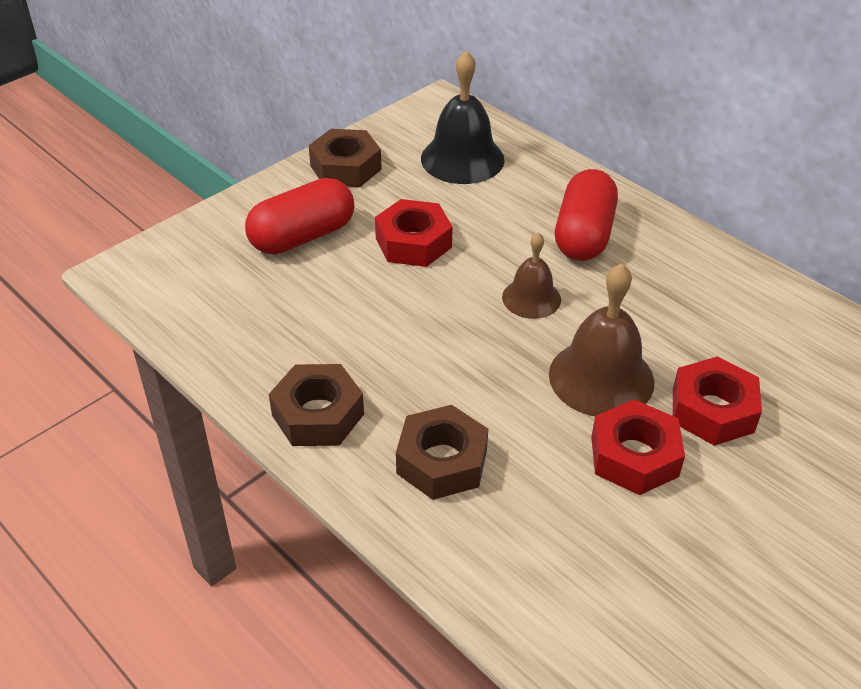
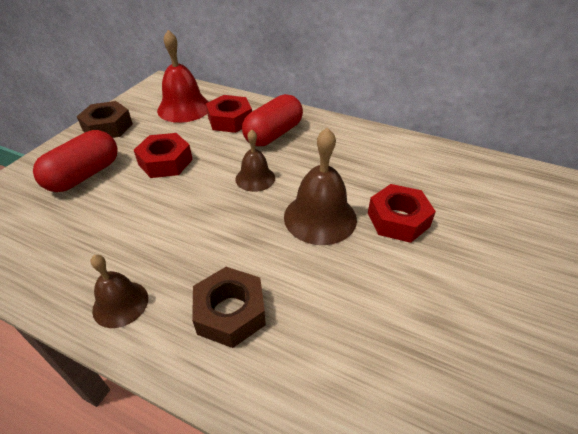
camera: 20 degrees left, 0 degrees up
brown nut [269,364,364,446] -> brown bell [91,255,148,328]
black bell [421,51,505,184] -> red bell [157,30,209,123]
red capsule [555,169,618,261] -> red capsule turned 45 degrees clockwise [242,94,303,146]
red nut [591,399,685,495] -> red nut moved to [206,95,252,133]

